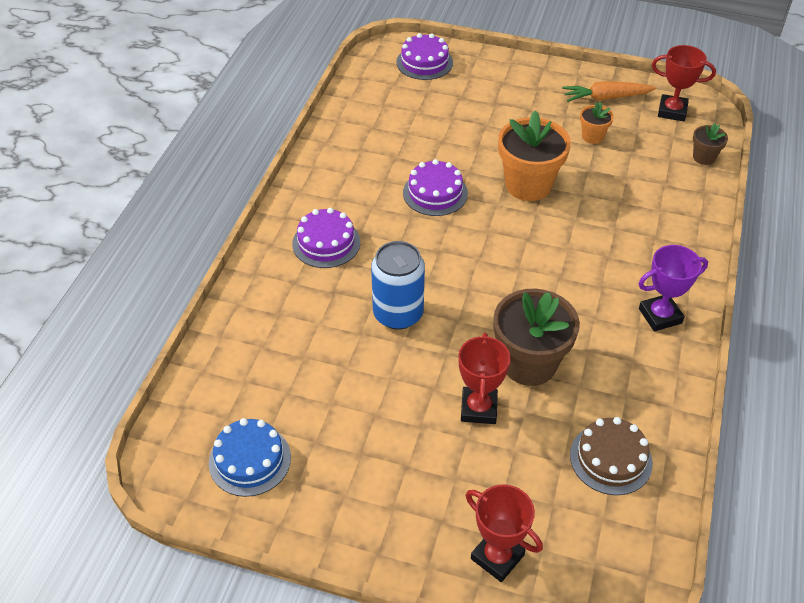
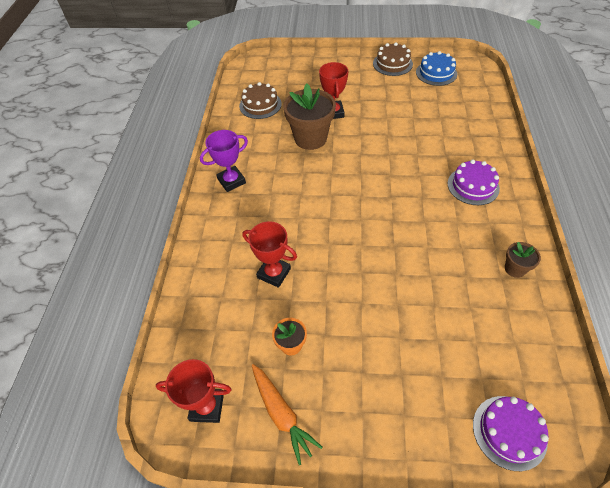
camera: 170 degrees right, 5 degrees up
blue can [371,241,425,330] -> none
purple cake [403,159,468,216] -> none
red trophy [466,484,543,582] -> red trophy moved to [243,221,297,288]
orange flower pot [498,111,571,201] -> none
orange carrot [562,81,657,102] -> orange carrot turned 75 degrees clockwise [252,364,323,465]
brown flower pot [693,123,728,165] -> brown flower pot moved to [505,242,541,278]
none -> brown cake [373,42,413,76]

